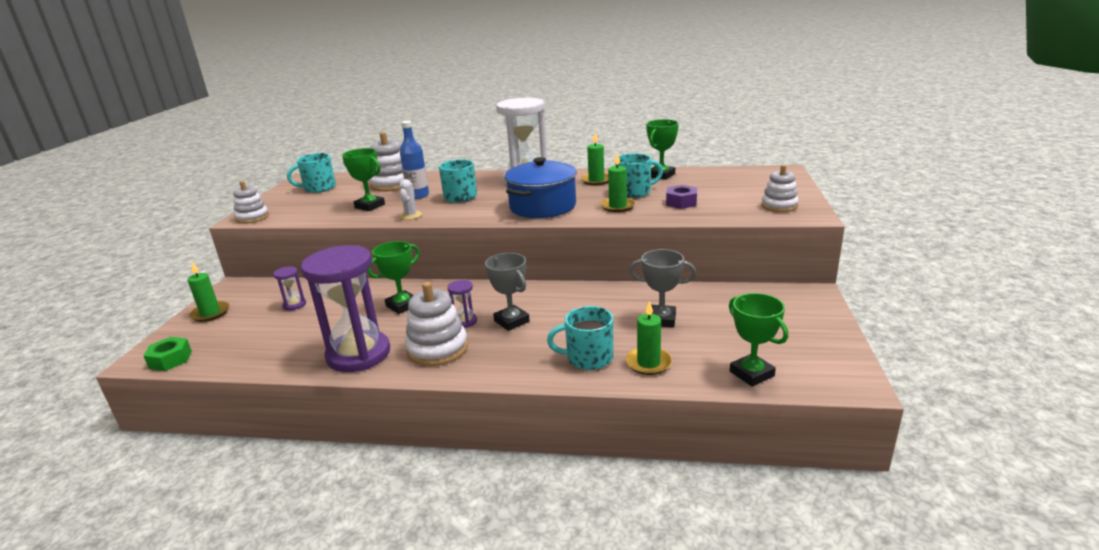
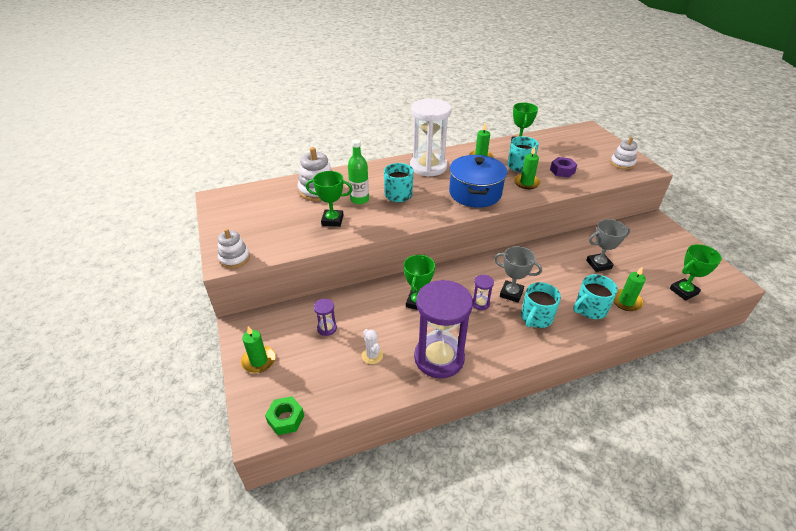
camera: 30 degrees left, 15 degrees up
turquoise mug [287,153,336,193] -> turquoise mug moved to [521,282,561,328]
white cactus [399,179,422,220] -> white cactus moved to [362,329,383,364]
blue bottle [400,121,429,199] -> green bottle [348,139,369,204]
white stacking toy [405,282,468,366] -> none
green trophy [729,293,788,387] -> green trophy turned 60 degrees counterclockwise [670,244,722,301]

